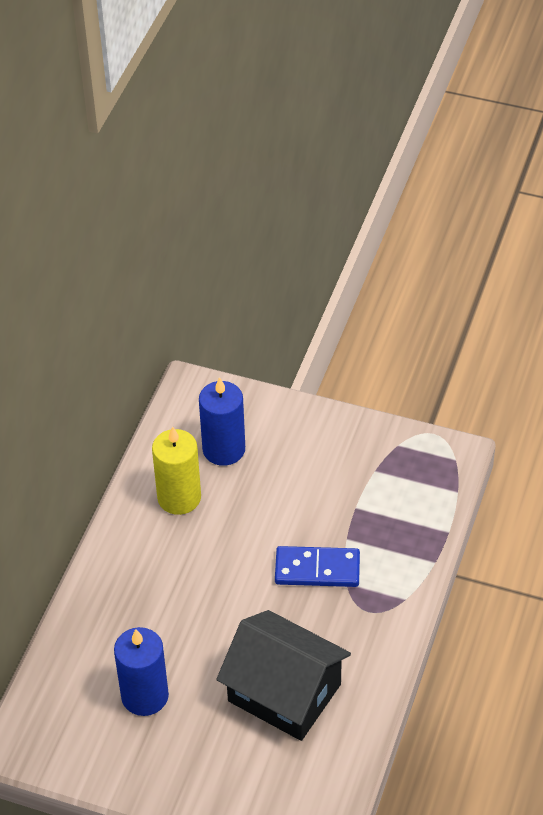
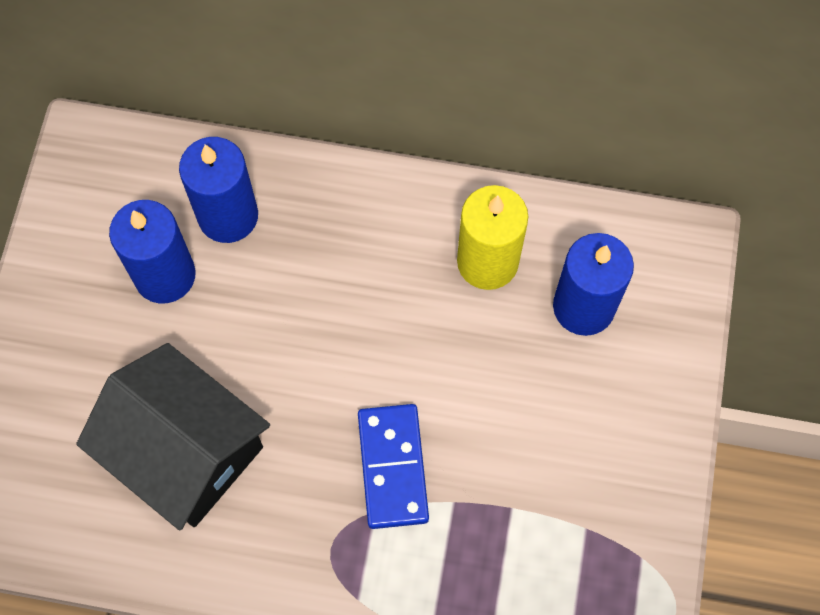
camera: 80 degrees right, 20 degrees up
black house [216,610,351,741] -> black house turned 75 degrees counterclockwise [76,343,270,530]
none -> blue candle [179,137,258,243]

